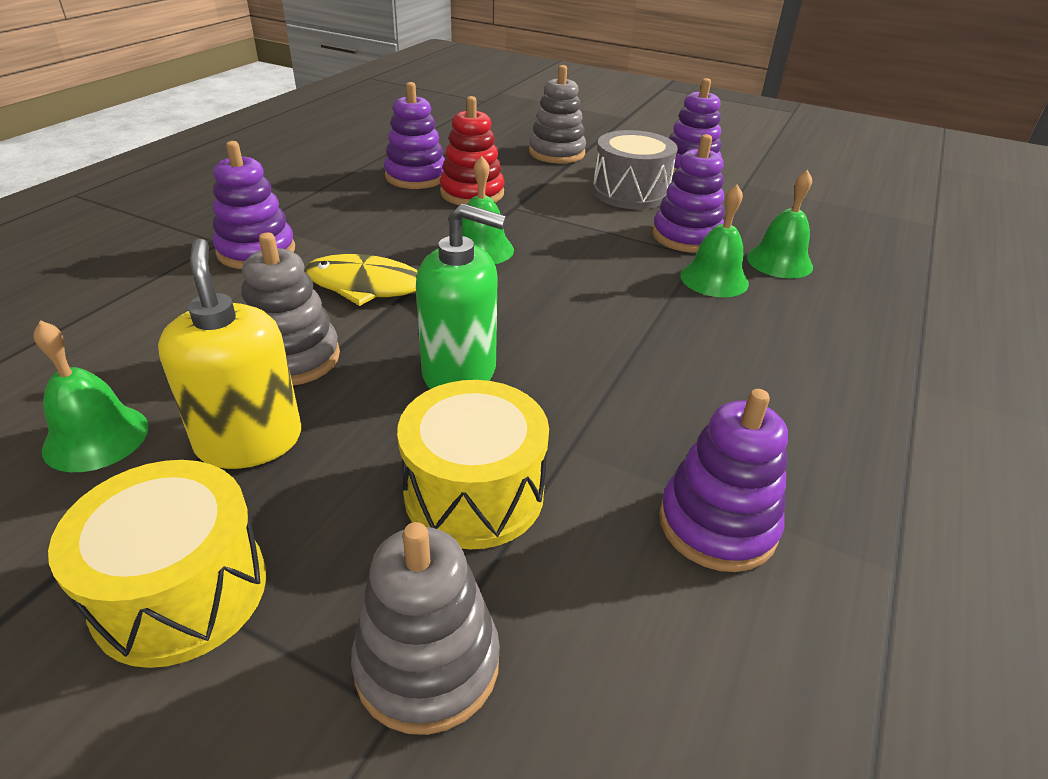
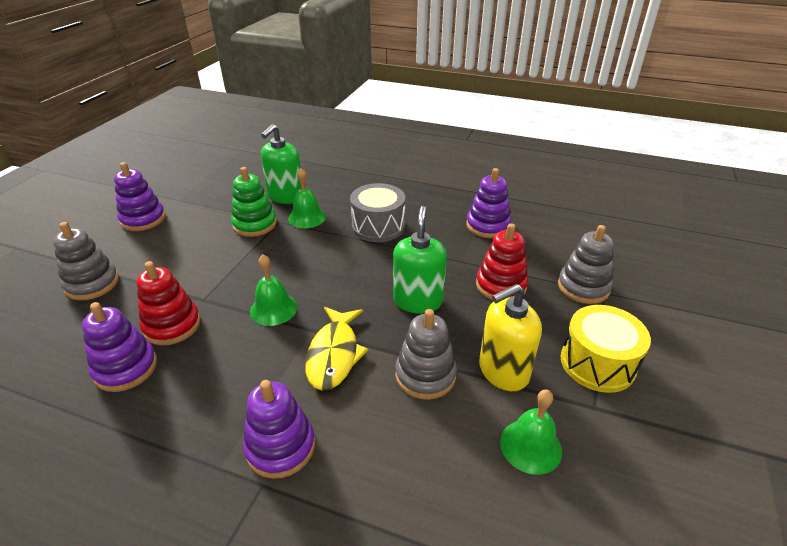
camera: 95 degrees left, 0 degrees up
yellow drum [397,380,549,549] -> red stacking toy [476,224,528,300]
grey drum [593,130,678,209] -> grey drum moved to [350,183,405,242]
purple stacking toy [652,134,725,253] -> green stacking toy [231,167,277,237]
green bell [747,170,813,278] -> green soap dispenser [261,124,301,204]

